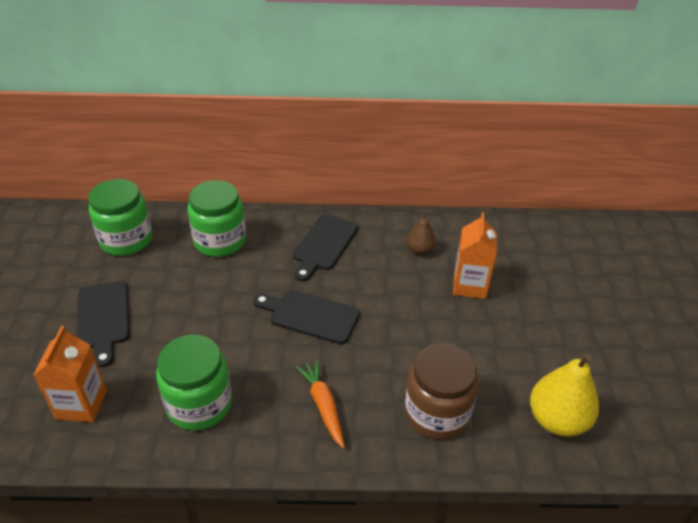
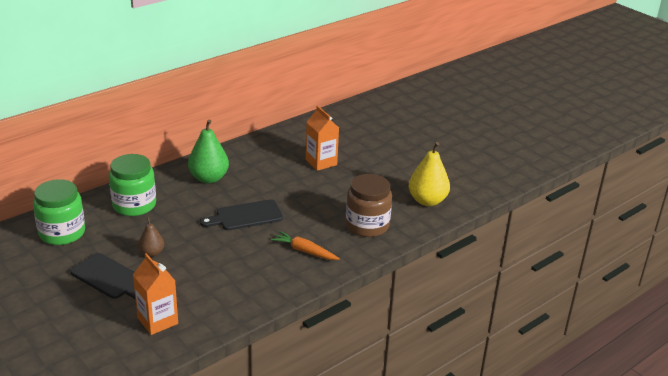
camera: 40 degrees left, 10 degrees down
green jar [156,335,232,430] -> none
black cutting board [293,214,358,281] -> green pear [188,120,229,184]
brown pear [407,212,436,255] -> brown pear moved to [138,217,164,257]

